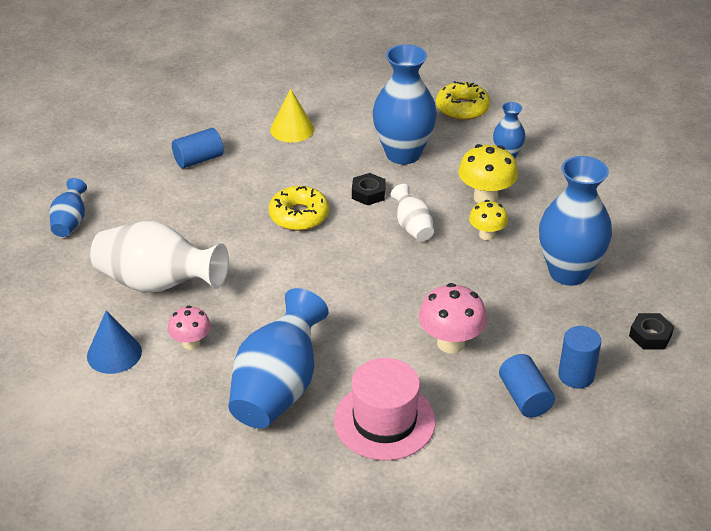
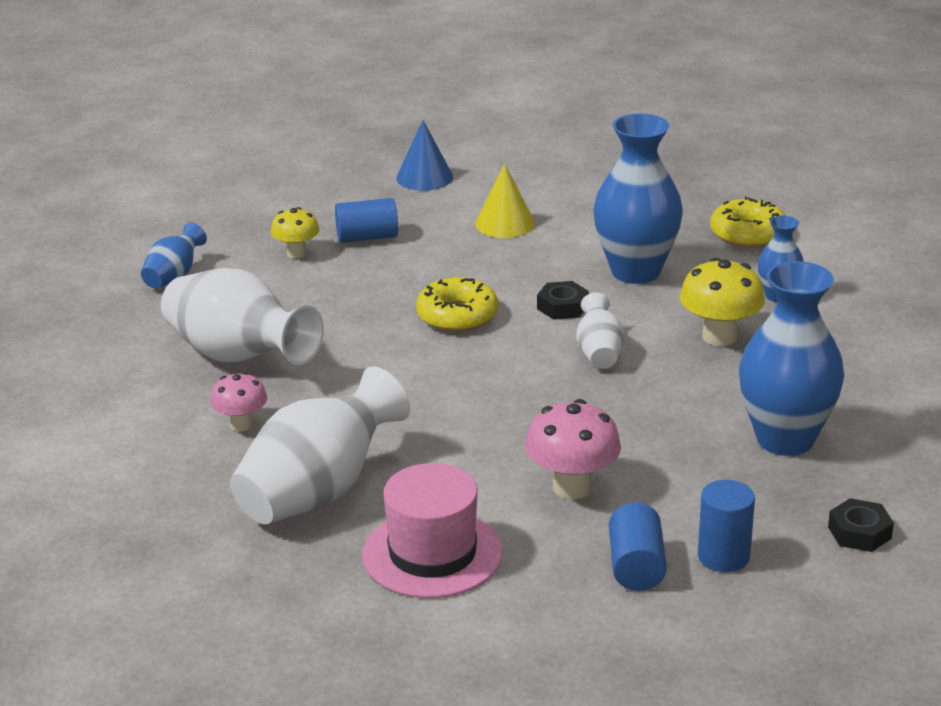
camera: 20 degrees right, 10 degrees down
blue cone [87,310,142,374] -> blue cone moved to [396,120,453,191]
blue vase [228,288,329,428] -> white vase [230,366,410,524]
yellow mushroom [469,200,508,240] -> yellow mushroom moved to [271,207,319,259]

